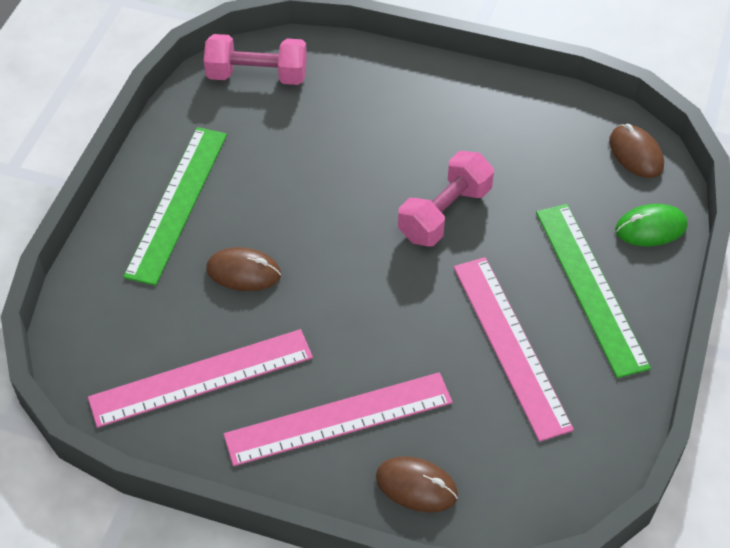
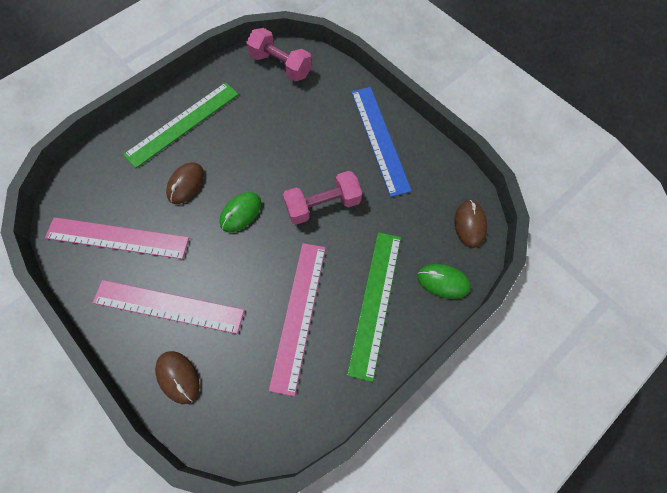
camera: 30 degrees right, 15 degrees up
brown mouse [206,247,281,291] -> brown mouse turned 75 degrees clockwise [166,162,204,204]
none -> green mouse [219,192,261,232]
none -> blue ruler [351,87,412,197]

